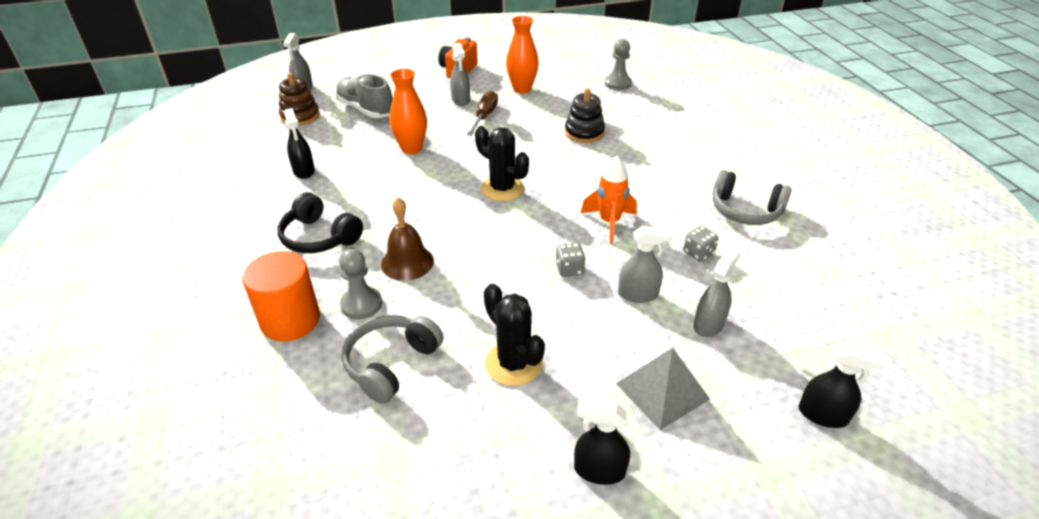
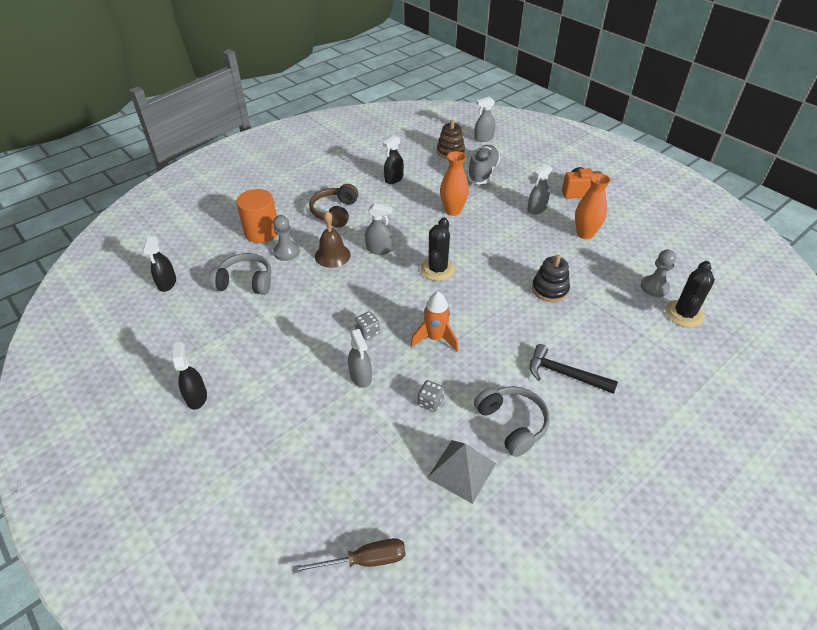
camera: 65 degrees right, 5 degrees up
black headphones [277,192,363,253] -> brown headphones [309,184,359,228]
brown screwdriver [467,91,498,136] -> brown screwdriver moved to [292,538,406,573]
black cactus [484,284,545,386] -> black cactus moved to [665,261,715,328]
grey pyramid [616,348,710,430] -> grey pyramid moved to [427,440,496,504]
grey spray bottle [694,247,741,337] -> grey spray bottle moved to [365,203,392,255]
grey headphones [713,170,792,225] -> grey headphones turned 150 degrees clockwise [474,386,550,457]
black spray bottle [799,343,885,428] -> black spray bottle moved to [143,237,176,292]
none -> black hammer [530,344,618,394]

